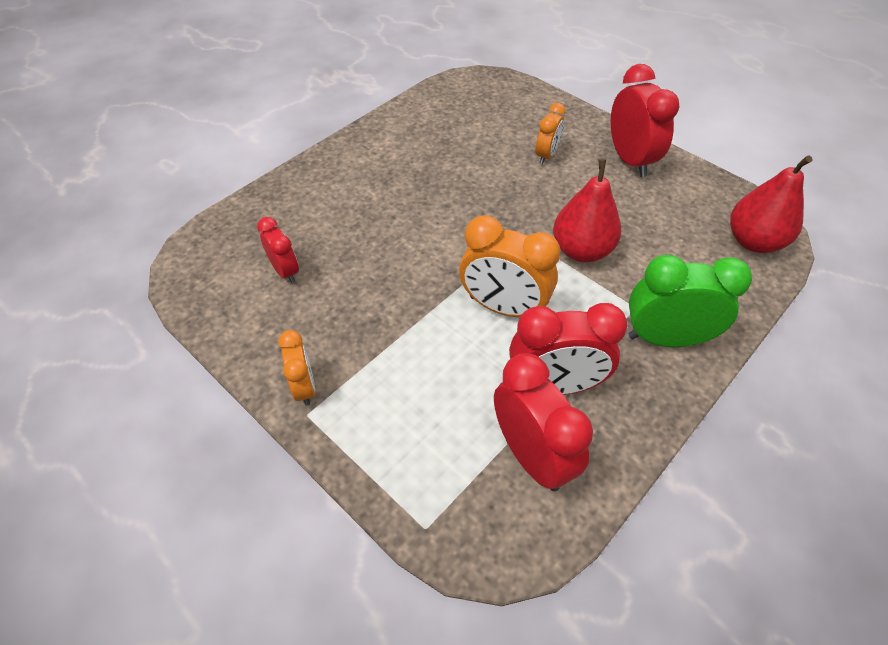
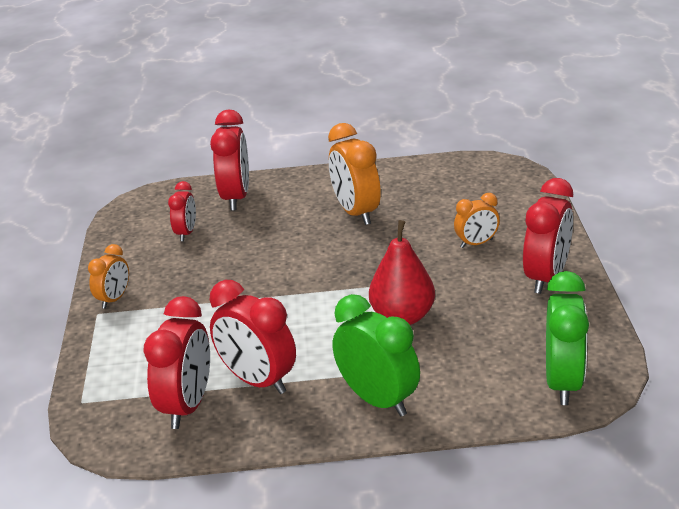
camera: 45 degrees right, 20 degrees down
orange clock [459,215,560,317] -> orange clock moved to [328,123,381,225]
red pear [730,155,813,253] -> green clock [546,271,589,405]
none -> red clock [210,109,249,211]

